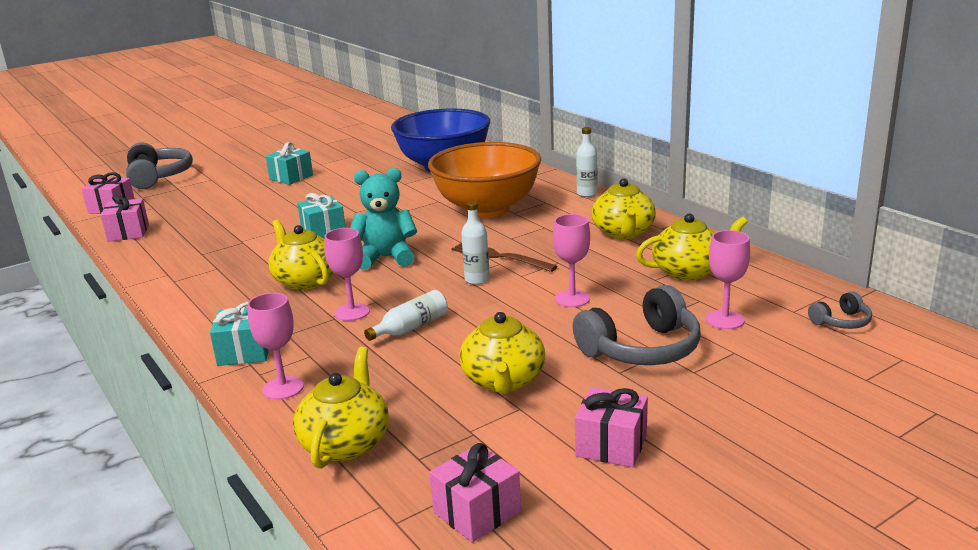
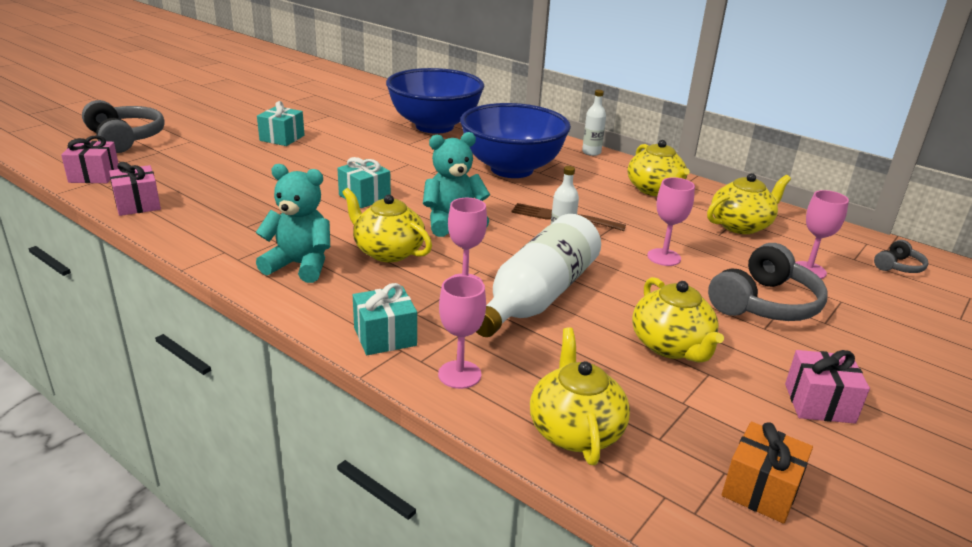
camera: 20 degrees left, 5 degrees up
white bottle [364,290,448,341] -> white bottle [476,214,601,337], size x2.13
orange bowl [428,142,541,218] -> blue bowl [460,103,571,178]
pink gift [429,443,521,543] -> orange gift [722,422,813,524]
none -> turquoise teddy bear [255,164,330,283]

